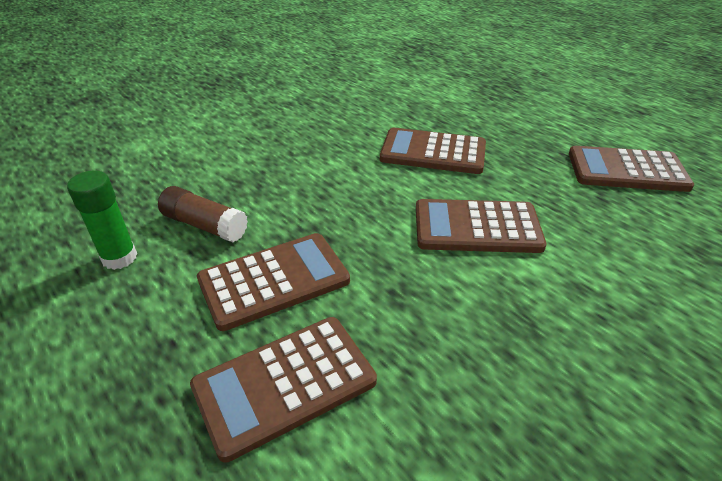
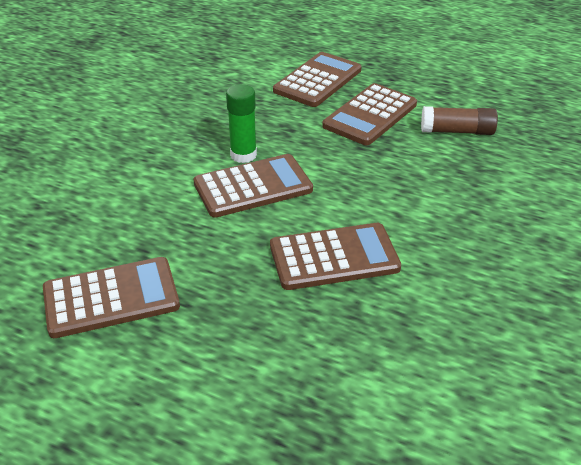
camera: 155 degrees right, 0 degrees up
green glue stick [67,171,137,270] -> green glue stick moved to [226,84,257,163]

